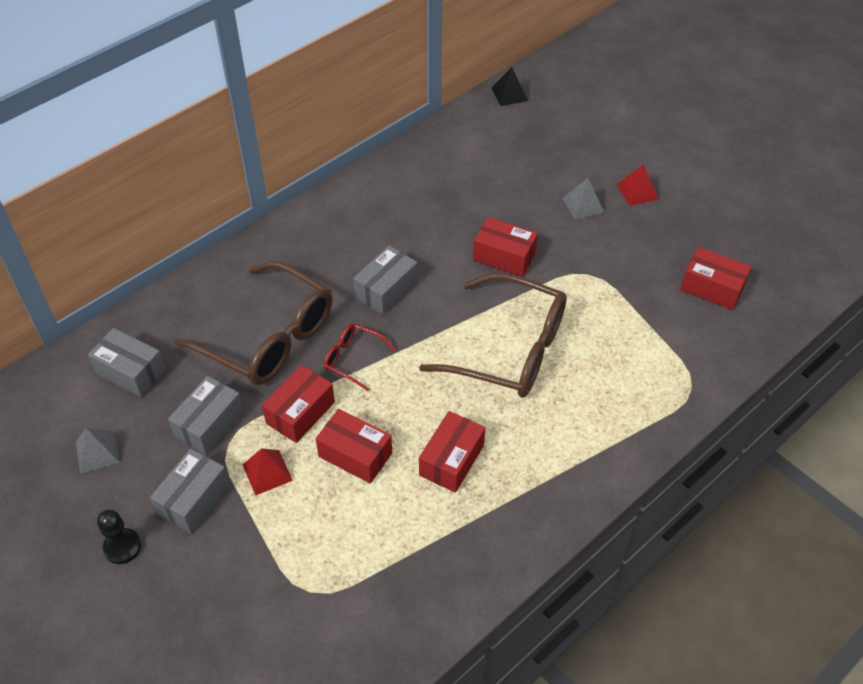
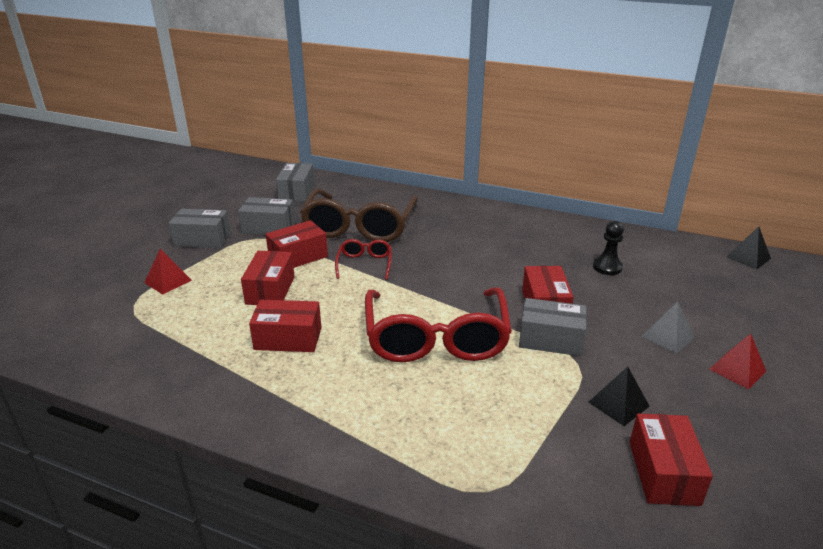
camera: 65 degrees right, 20 degrees down
grey pyramid [76,428,120,474] -> none
black pawn [97,509,141,564] -> black pawn moved to [593,221,624,275]
red pyramid [242,448,293,496] -> red pyramid moved to [144,249,192,295]
red box [262,365,335,443] -> red box turned 45 degrees counterclockwise [266,220,328,268]
grey box [353,246,418,315] -> grey box moved to [519,298,587,356]
brown glasses [419,273,567,398] -> red glasses [365,287,512,362]
none -> black pyramid [589,366,650,426]

